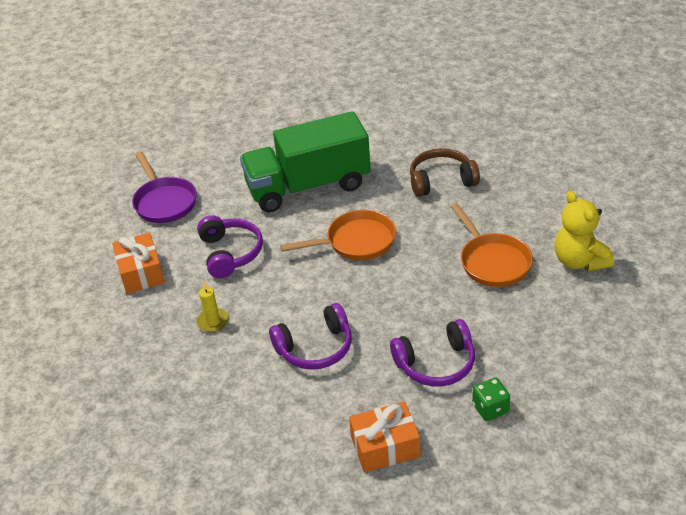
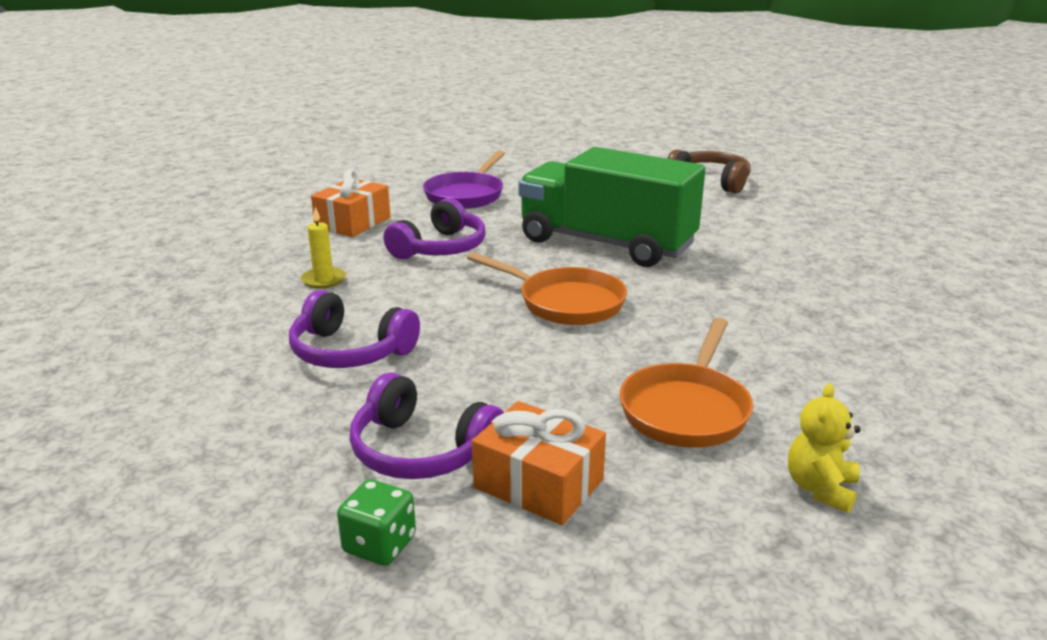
camera: 45 degrees right, 15 degrees down
orange gift [349,402,420,473] -> orange gift moved to [472,401,606,525]
brown headphones [410,148,480,197] -> brown headphones moved to [667,149,751,194]
yellow teddy bear [555,191,614,271] -> yellow teddy bear [788,383,861,513], size x0.64

